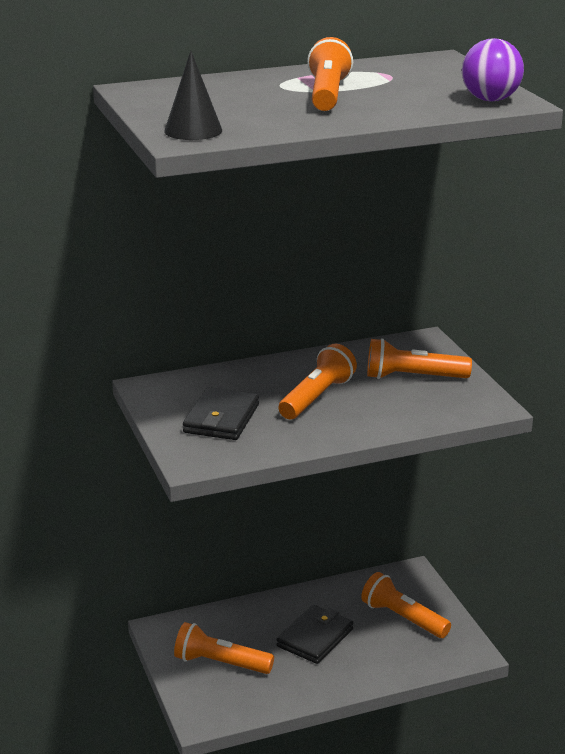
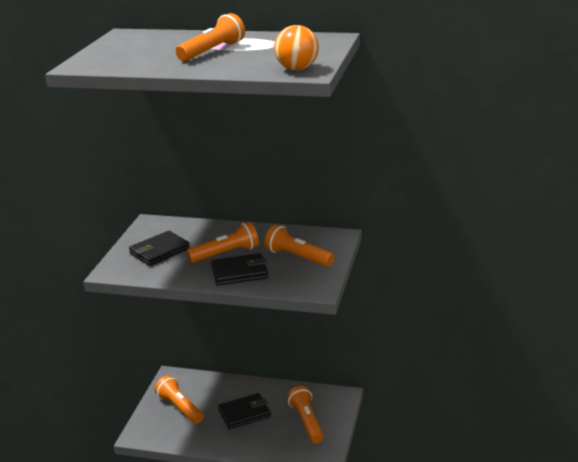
camera: 35 degrees right, 0 degrees up
black cone [164,51,222,140] -> none
purple ball [462,38,524,102] -> orange ball [274,25,319,71]
none -> black wallet [211,253,268,286]

